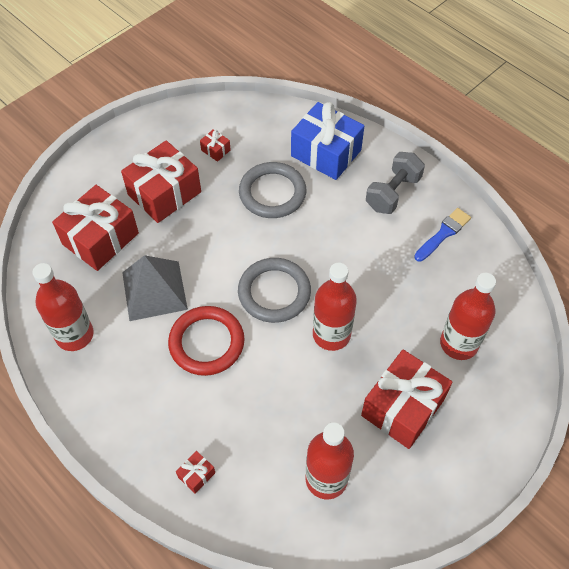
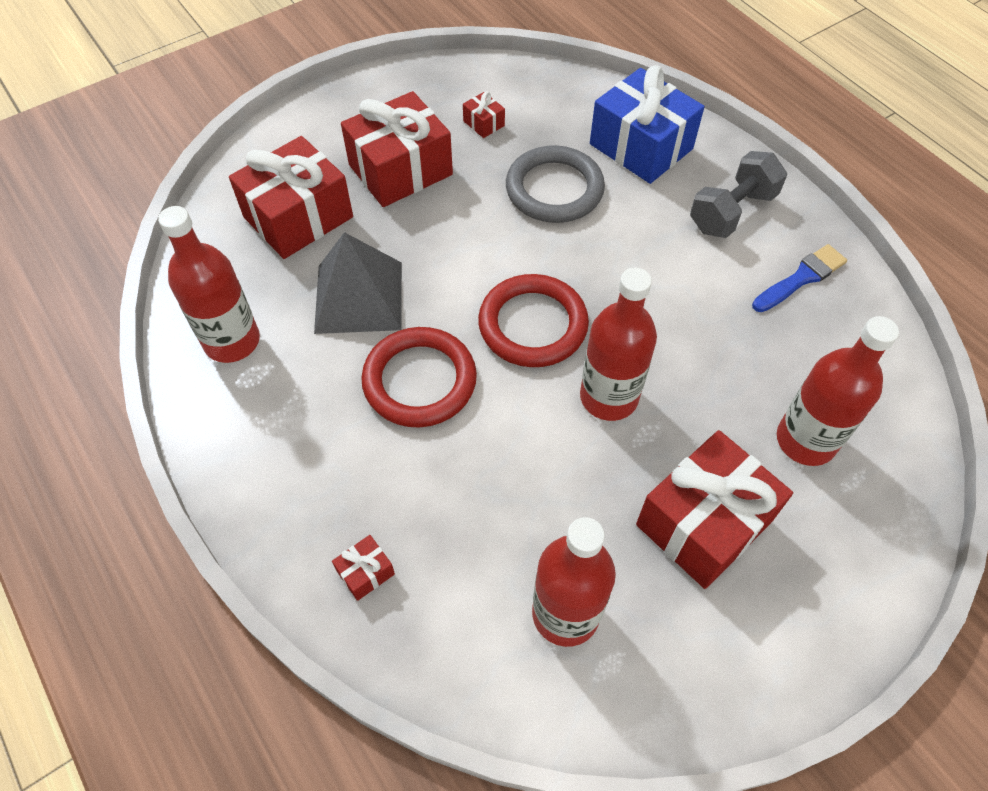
camera: 10 degrees right, 0 degrees up
grey ring [238,258,311,323] -> red ring [478,274,589,367]

